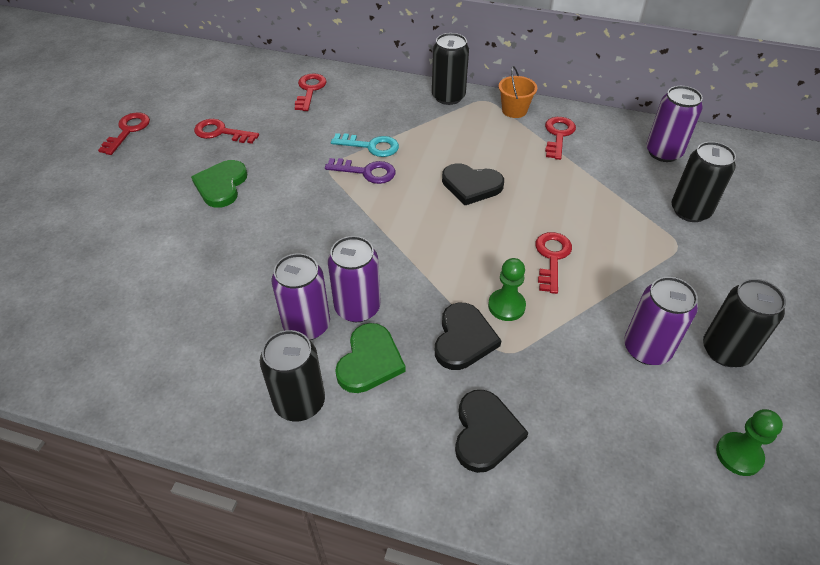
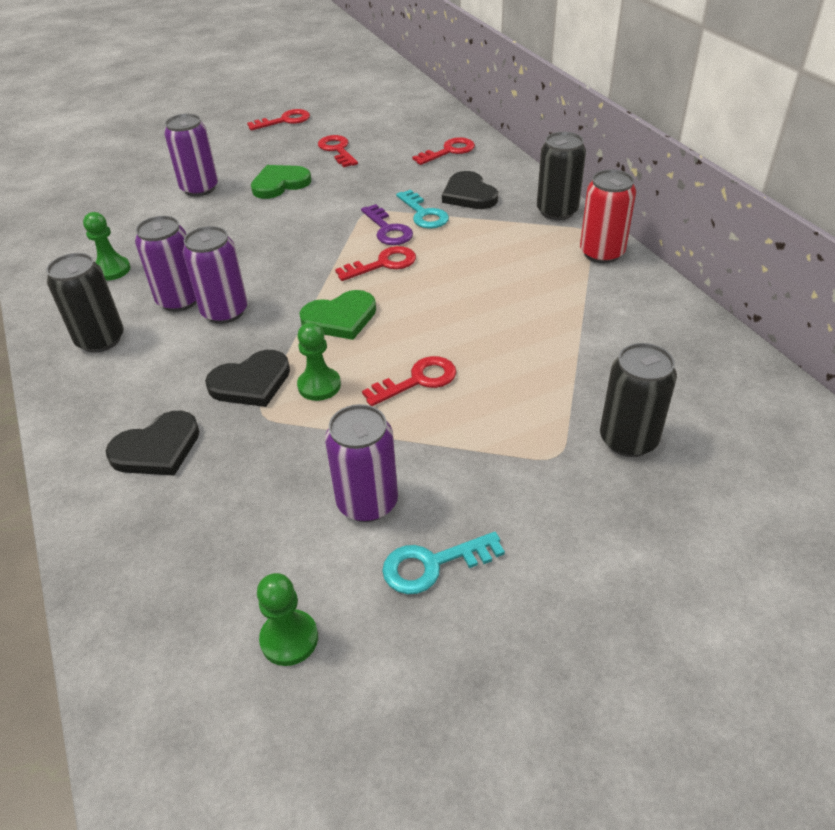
camera: 50 degrees right, 5 degrees down
green heart [335,323,406,393] -> green heart moved to [299,290,376,340]
black heart [442,163,504,205] -> black heart moved to [442,171,498,209]
orange bucket [499,66,537,118] -> red can [580,169,636,263]
red key [545,117,576,160] -> red key moved to [335,246,416,281]
purple can [646,86,703,162] -> purple can moved to [164,114,218,196]
black can [703,279,786,367] -> turquoise key [382,532,505,594]
none -> green pawn [83,212,131,281]

